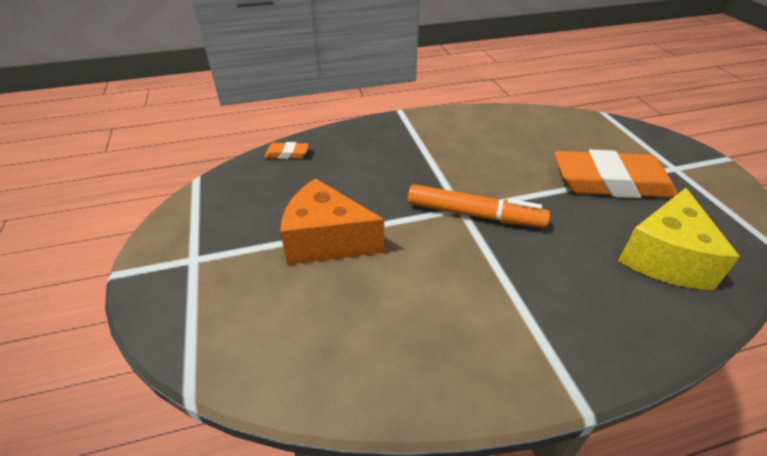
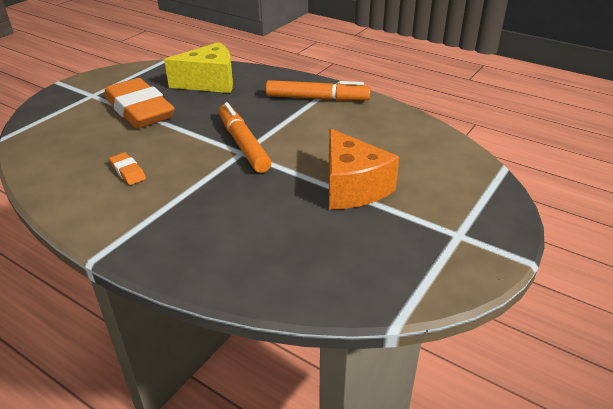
camera: 130 degrees left, 5 degrees down
orange eraser [265,142,309,159] -> orange eraser moved to [109,152,146,185]
none -> orange marker [266,80,371,101]

